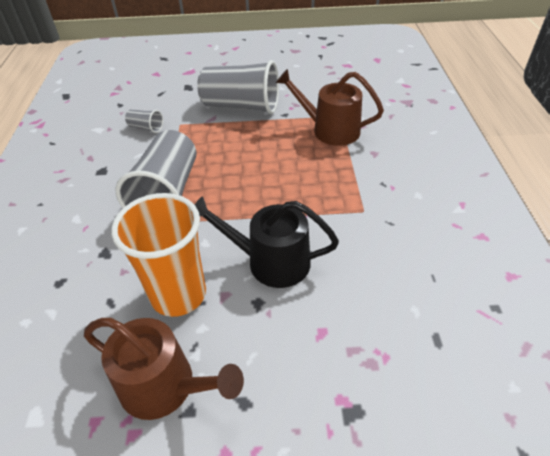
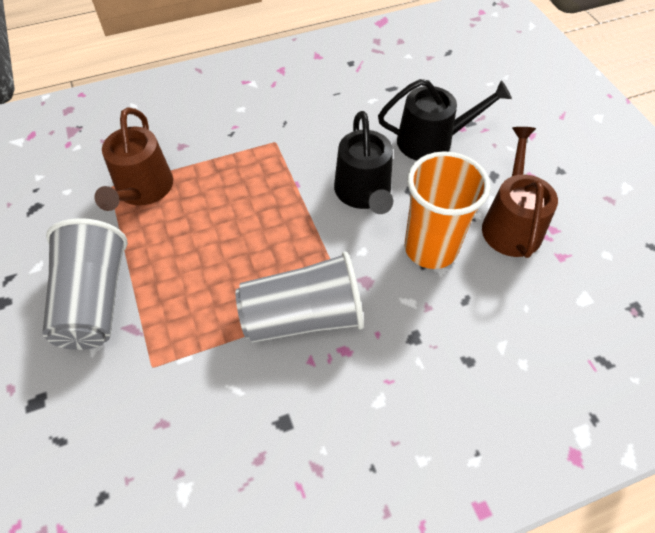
camera: 110 degrees left, 10 degrees up
grey cup [125,109,163,133] -> none
none -> black watering can [378,79,512,161]

